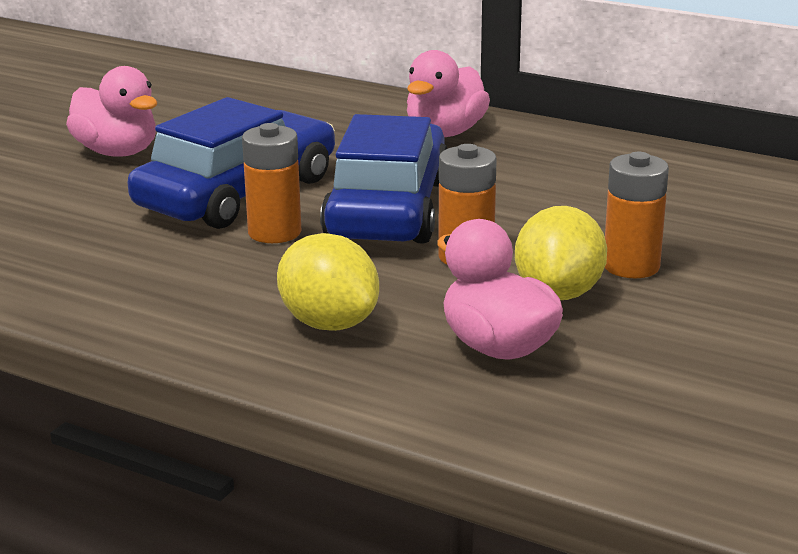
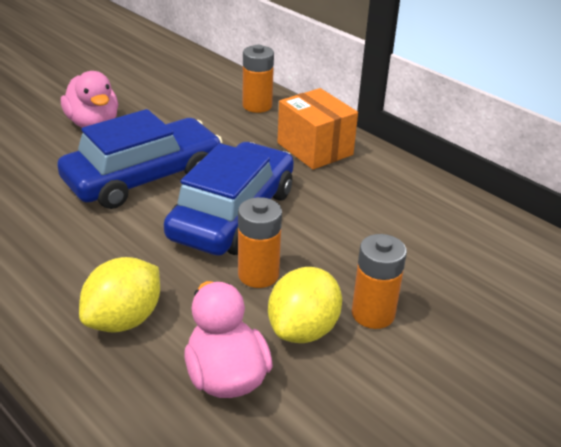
camera: 15 degrees right, 10 degrees up
orange battery [242,123,301,243] -> orange battery moved to [243,45,274,113]
yellow lemon [277,233,379,331] -> yellow lemon turned 60 degrees clockwise [79,257,160,333]
pink duck [407,50,490,137] -> orange box [277,88,358,170]

